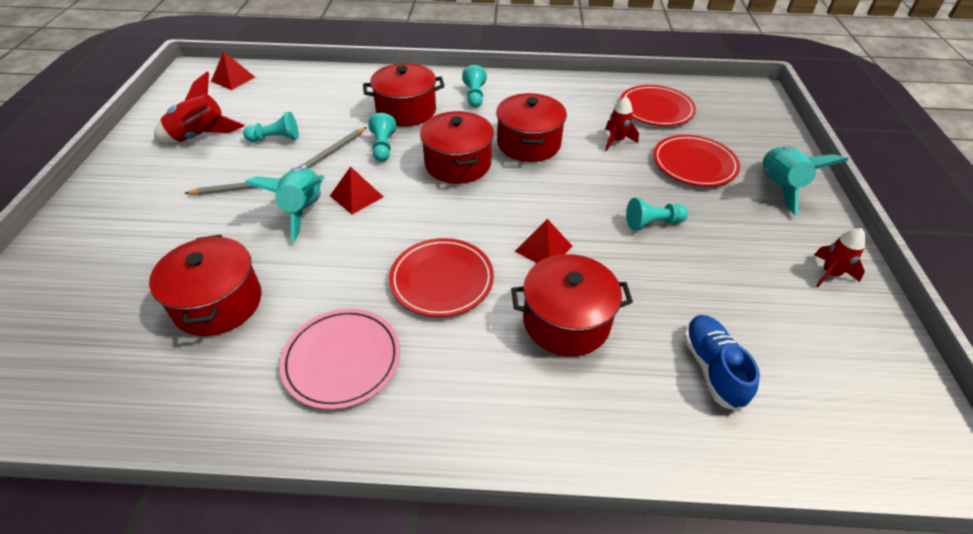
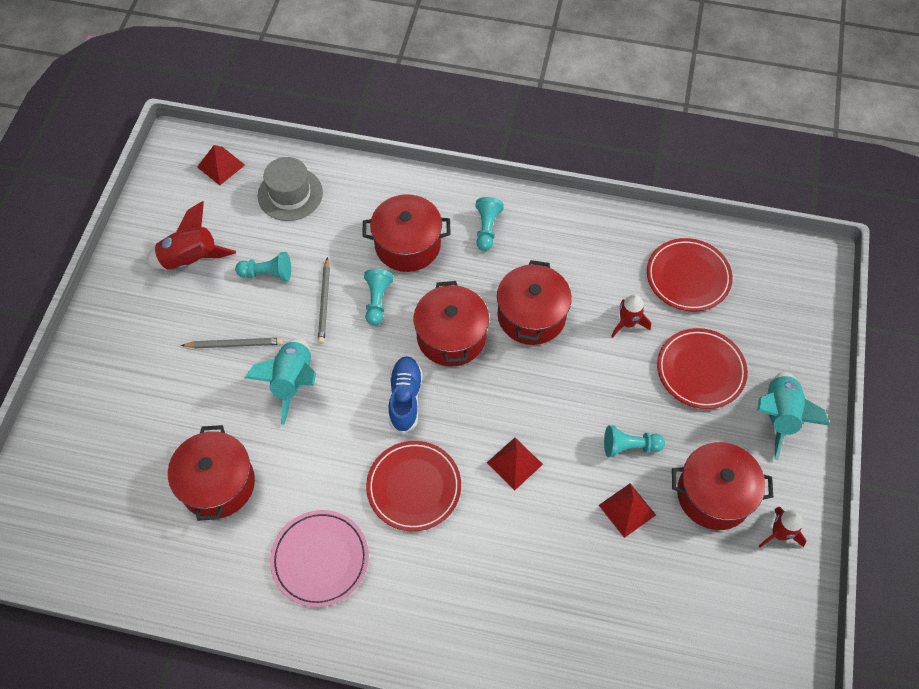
camera: 10 degrees right, 15 degrees up
grey pencil [299,127,367,169] -> grey pencil turned 45 degrees counterclockwise [318,257,330,344]
red pyramid [330,166,383,214] -> red pyramid moved to [599,483,656,538]
red pot [511,254,633,356] -> red pot moved to [672,442,773,530]
blue shoe [683,315,760,412] -> blue shoe moved to [389,356,423,434]
none -> grey hat [258,157,323,221]

